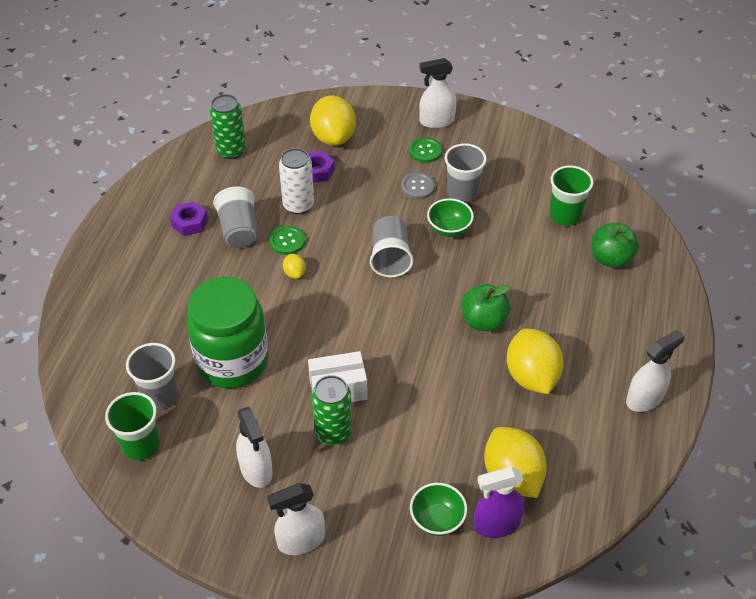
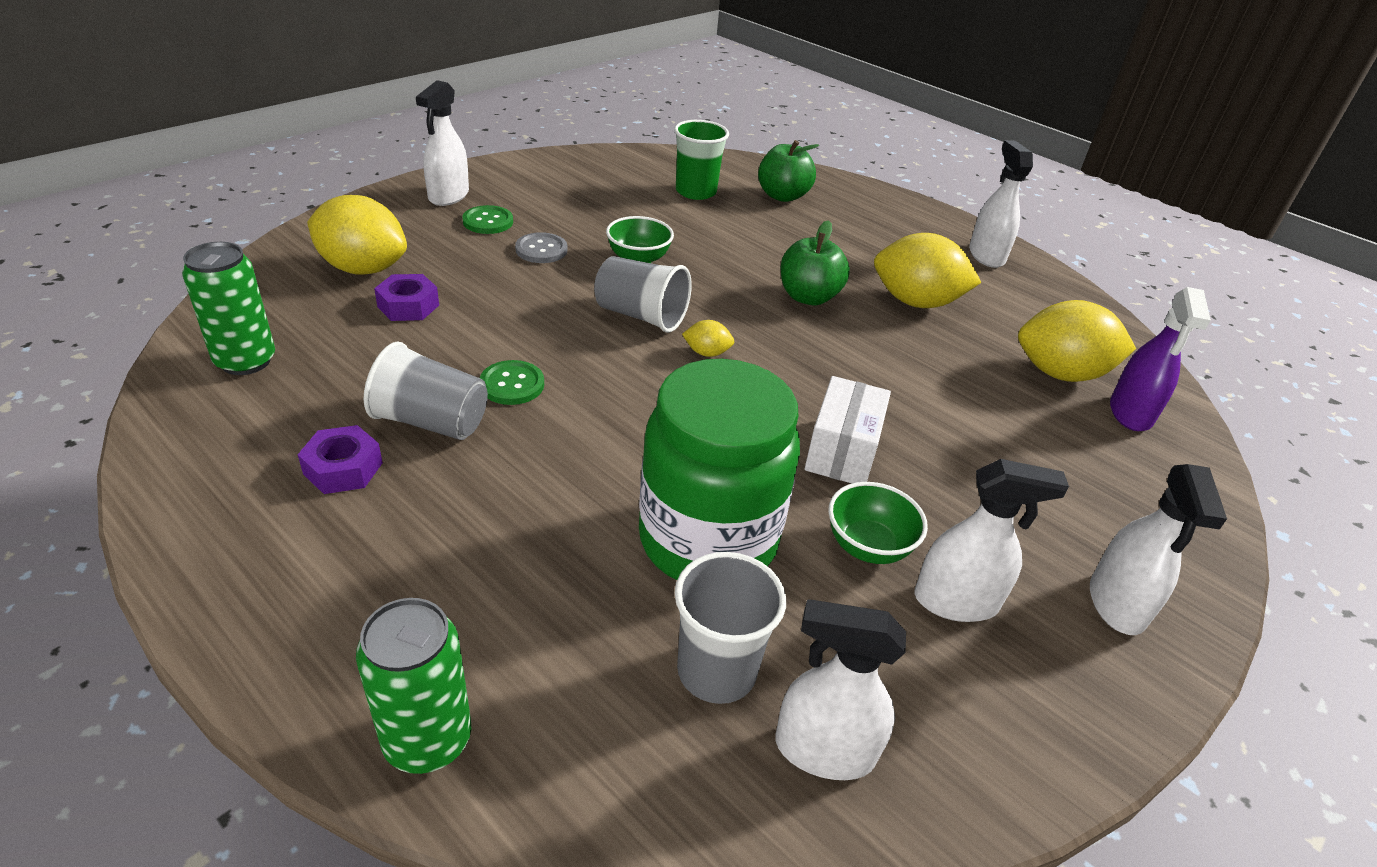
camera: 65 degrees left, 10 degrees down
green cup [105,392,160,460] -> white spray bottle [775,600,906,780]
white can [279,148,314,214] -> none
yellow lemon [283,254,306,279] -> yellow lemon moved to [682,320,734,357]
green can [312,375,352,445] -> green can moved to [356,598,471,774]
green bowl [410,483,467,536] -> green bowl moved to [828,482,928,564]
grey cup [445,143,487,203] -> none

